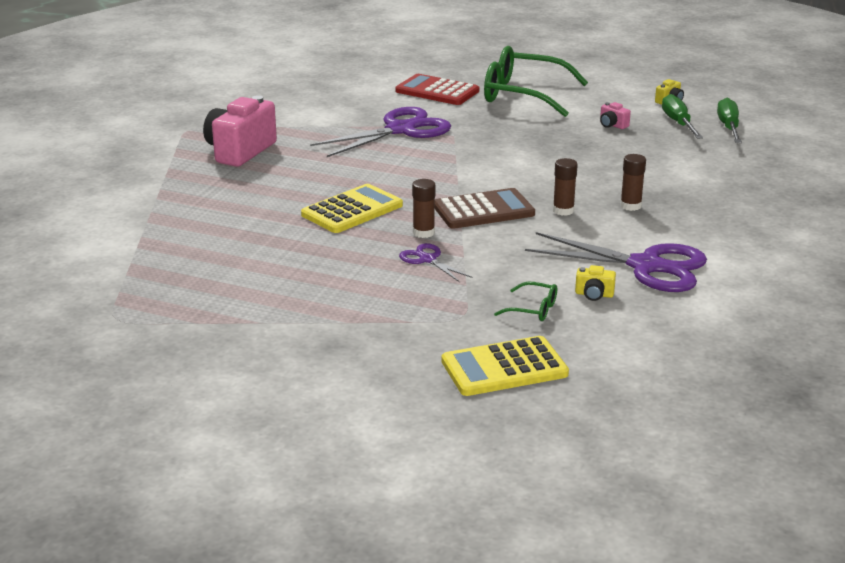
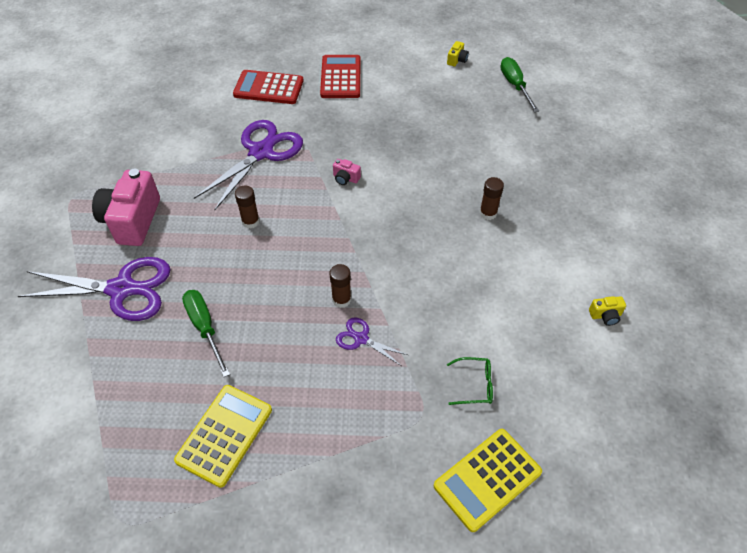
camera: 20 degrees left, 25 degrees up
yellow calculator [301,184,403,233] -> yellow calculator moved to [174,385,272,488]
brown calculator [435,188,535,229] -> none
green glasses [484,46,588,117] -> red calculator [320,55,361,98]
purple scissors [525,232,707,292] -> purple scissors moved to [18,257,171,321]
brown glue stick [553,158,578,216] -> brown glue stick moved to [235,186,260,229]
yellow camera [575,265,616,301] -> yellow camera moved to [589,296,626,326]
pink camera [600,102,631,129] -> pink camera moved to [333,159,361,185]
green screwdriver [662,94,703,139] -> green screwdriver moved to [182,290,230,377]

